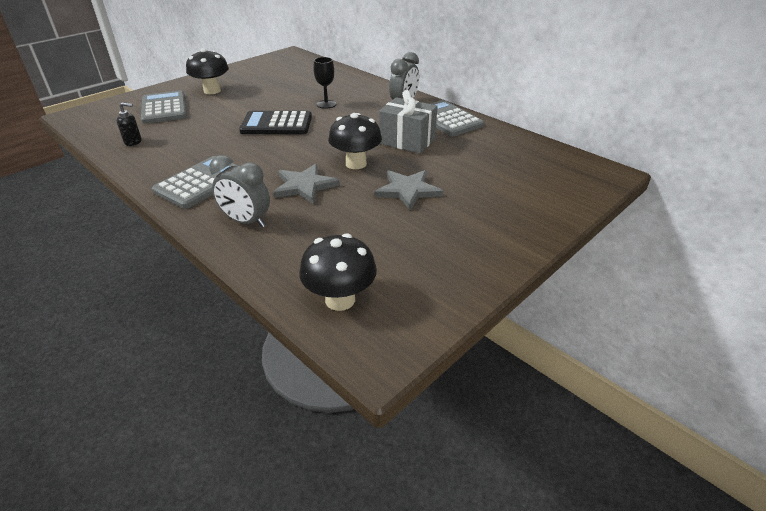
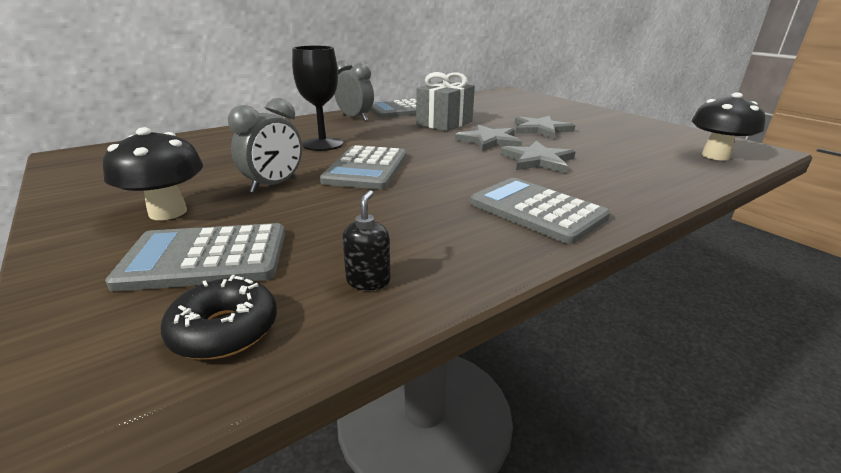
camera: 80 degrees left, 10 degrees down
grey clock [209,155,270,227] -> grey clock moved to [228,98,302,193]
black calculator [239,111,312,134] -> grey calculator [320,145,407,189]
black goblet [313,57,336,109] -> black goblet [292,46,343,151], size x1.51
black mushroom [328,113,382,169] -> grey star [455,125,522,151]
none -> black donut [161,275,277,359]

